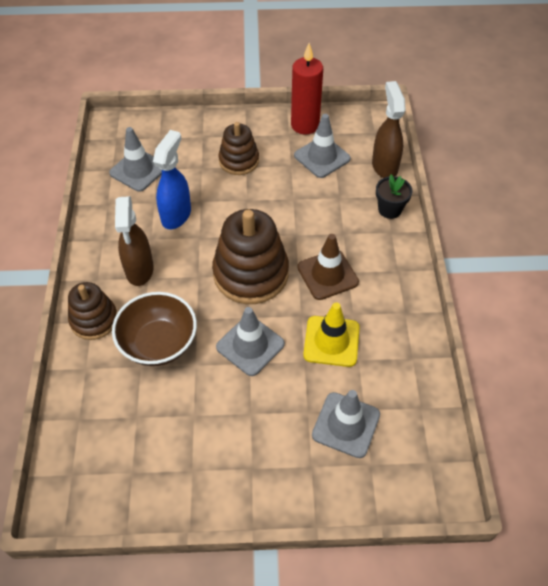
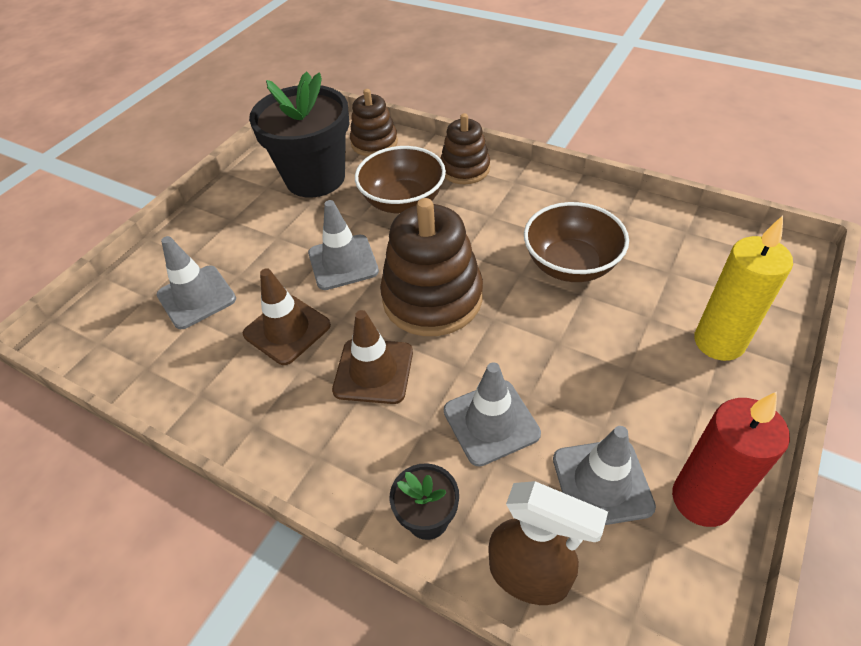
camera: 125 degrees right, 5 degrees down
grey traffic cone [109,127,162,192] -> grey traffic cone moved to [444,362,541,467]
brown spray bottle [115,196,154,286] -> none
blue spray bottle [153,130,191,230] -> brown bowl [524,202,629,282]
brown stacking toy [218,122,259,175] -> brown stacking toy moved to [350,89,398,156]
yellow traffic cone [303,303,360,367] -> brown traffic cone [243,268,331,365]
none -> black flower pot [249,72,349,198]
none -> yellow candle [694,216,793,361]

